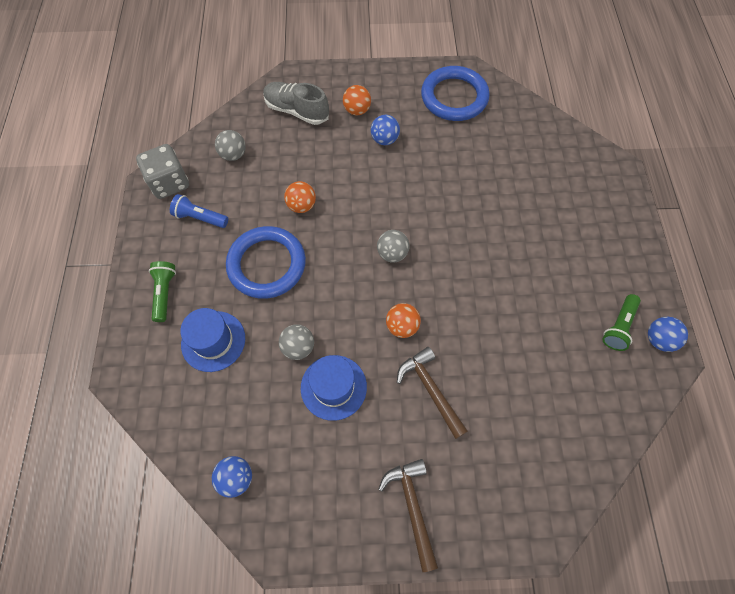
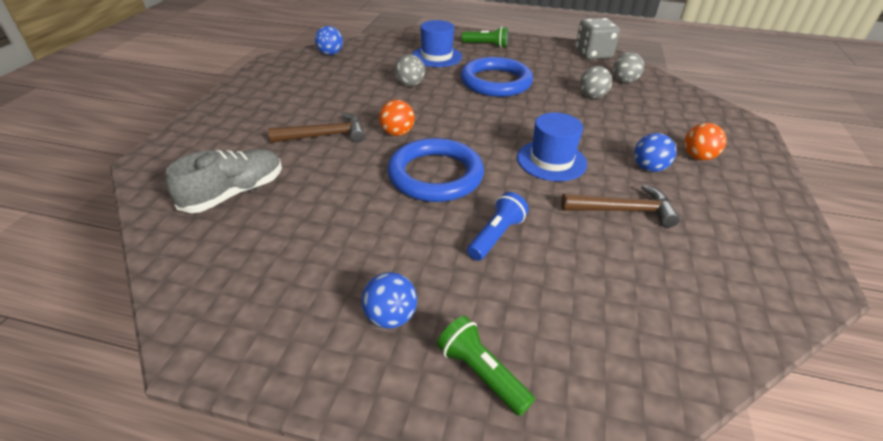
camera: 105 degrees right, 25 degrees down
blue flashlight [170,194,228,228] -> blue flashlight moved to [467,192,529,261]
grey shoe [263,82,329,125] -> grey shoe moved to [166,149,282,213]
orange ball [284,181,316,213] -> none
blue hat [301,355,367,421] -> blue hat moved to [517,113,587,181]
grey ball [377,230,410,262] -> grey ball moved to [580,66,612,98]
brown hammer [378,459,438,572] -> brown hammer moved to [561,184,680,228]
blue ring [421,66,490,121] -> blue ring moved to [387,138,484,202]
green flashlight [602,294,641,351] -> green flashlight moved to [437,316,535,416]
blue ball [648,317,688,352] -> blue ball moved to [361,272,417,328]

